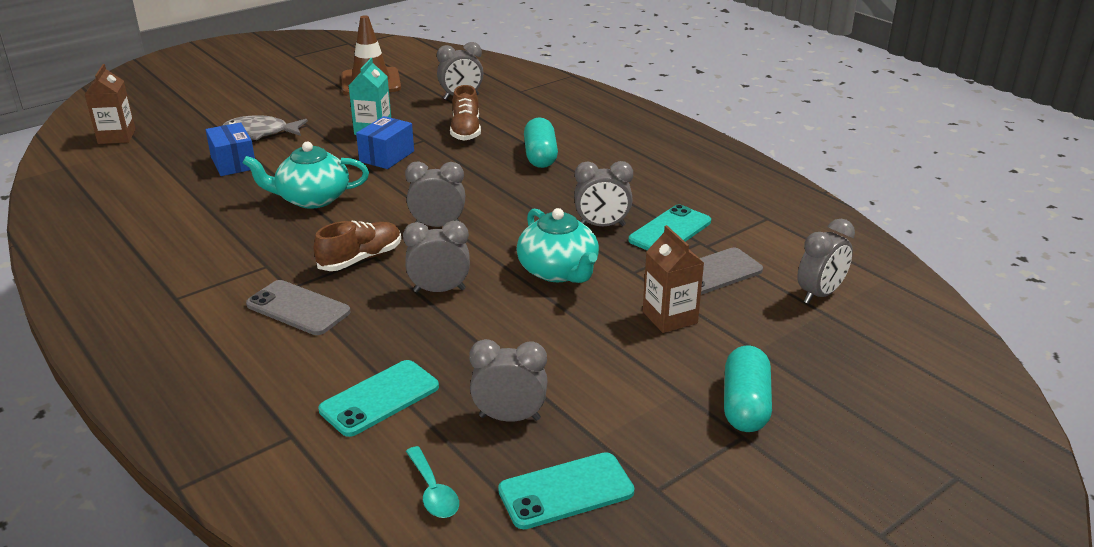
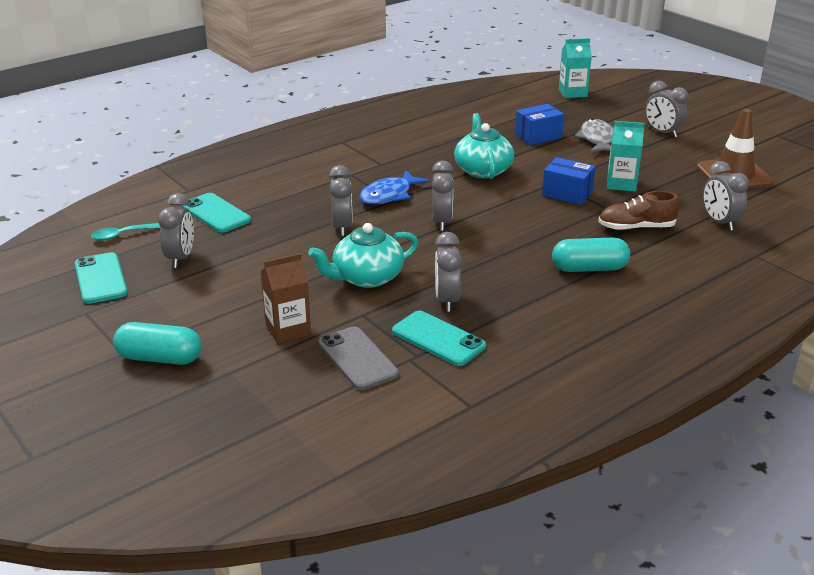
camera: 90 degrees right, 0 degrees up
brown carton [85,64,136,144] -> turquoise carton [559,38,592,98]
grey phone [246,280,351,335] -> none
brown shoe [314,221,401,271] -> blue fish [359,170,430,205]
grey clock [797,219,855,304] -> grey clock moved to [645,81,688,138]

